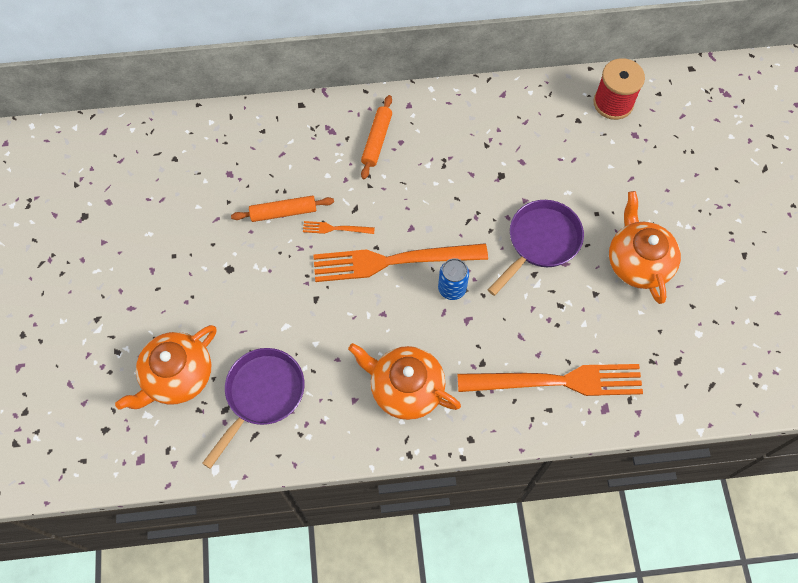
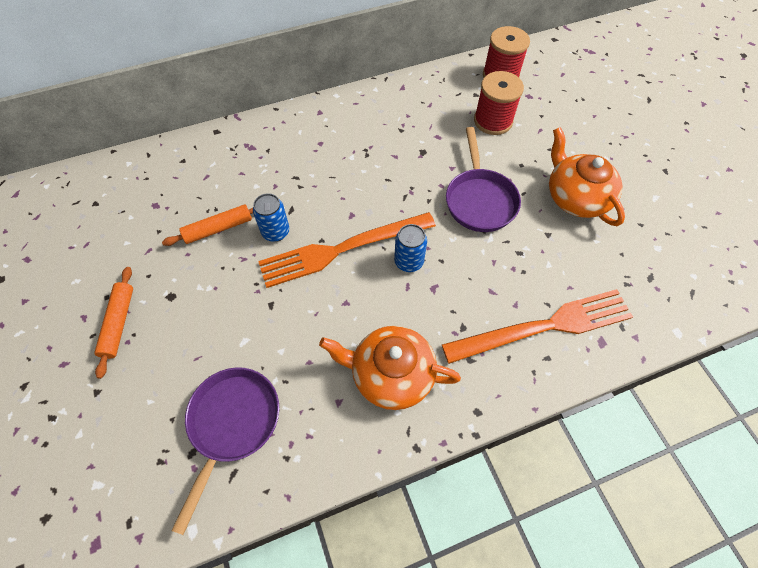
camera: 15 degrees left, 5 degrees down
orange teapot [115,325,217,410] -> none
orange fork [303,221,375,234] -> blue can [253,193,289,242]
orange rolling pin [361,95,392,179] -> orange rolling pin moved to [94,267,133,379]
purple pan [488,200,584,296] -> purple pan turned 150 degrees clockwise [446,127,521,232]
none -> red spool [474,71,524,135]

